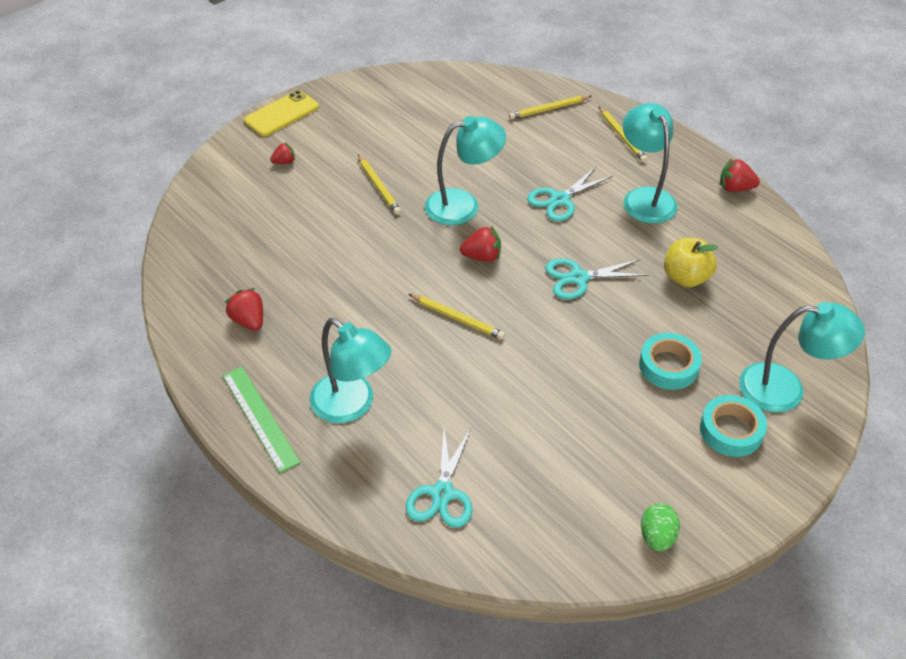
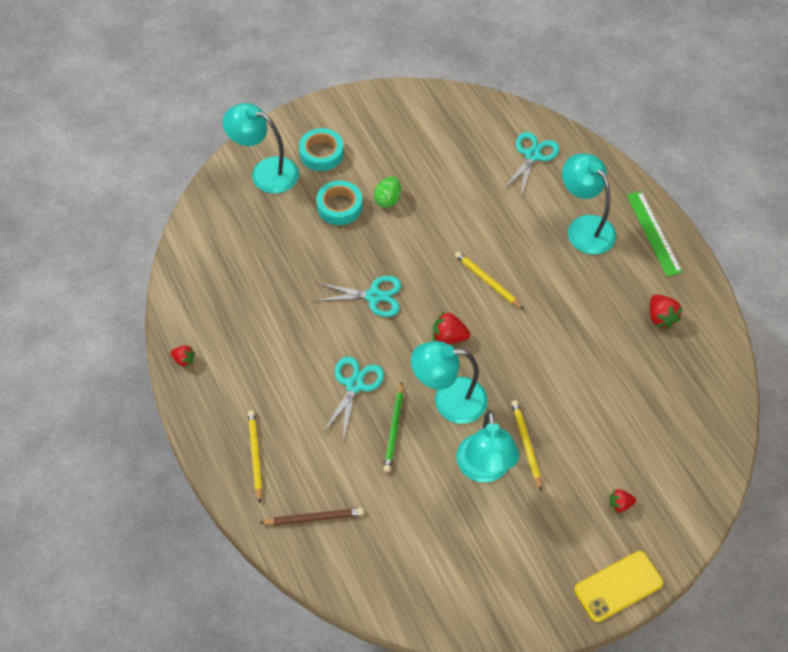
camera: 165 degrees left, 10 degrees up
yellow pencil [509,95,591,120] -> brown pencil [260,508,364,525]
turquoise scissors [527,167,612,221] -> turquoise scissors turned 45 degrees counterclockwise [322,356,384,441]
turquoise lamp [623,103,677,224] -> turquoise lamp moved to [456,410,519,483]
green egg [641,503,680,552] -> green egg moved to [374,177,401,208]
yellow apple [664,238,719,287] -> none
red strawberry [720,158,760,192] -> red strawberry [171,346,195,367], size x0.66
none -> green pencil [383,383,403,472]

